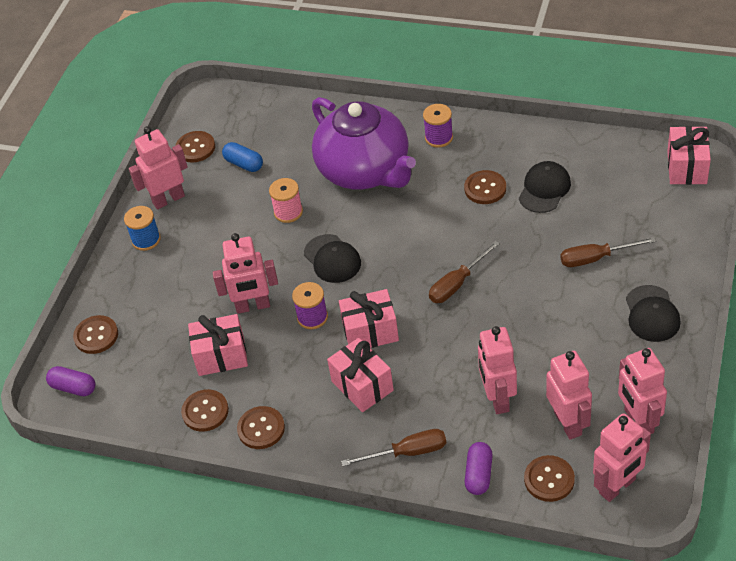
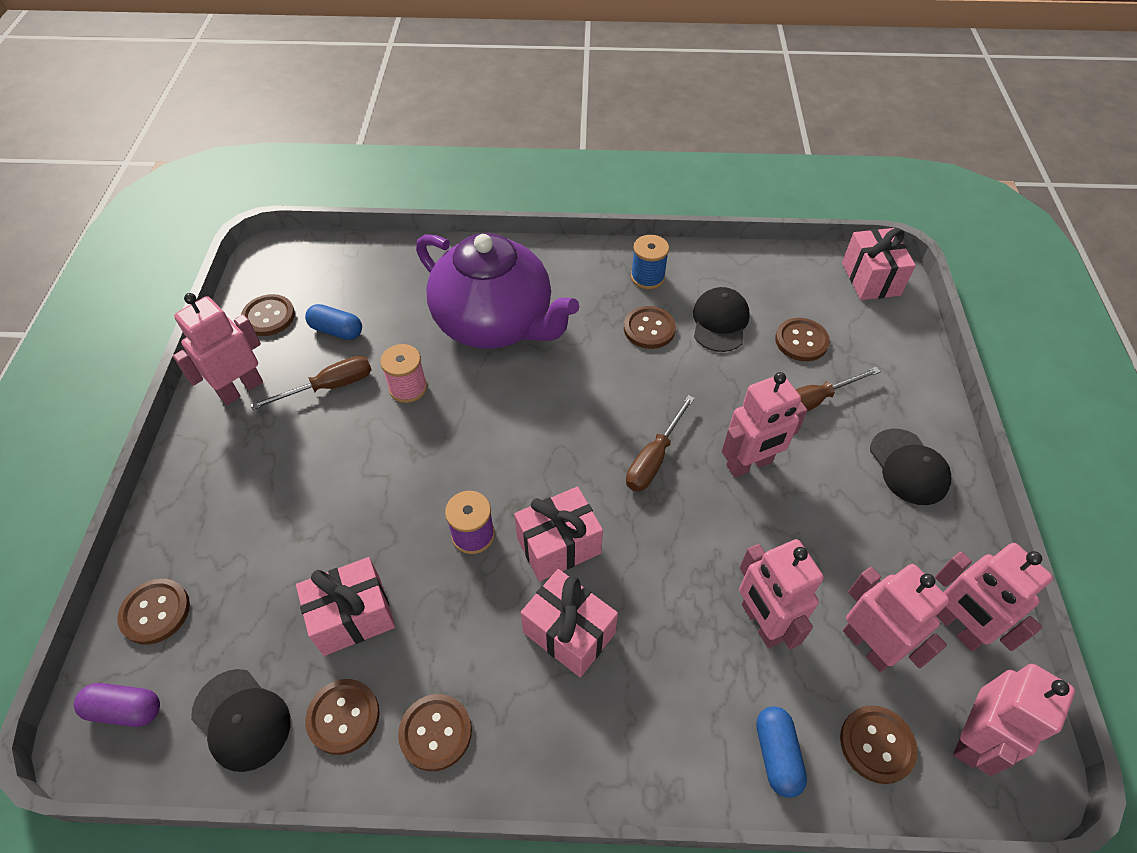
camera: 20 degrees left, 5 degrees up
blue spool [124,206,161,251] -> blue spool moved to [631,235,669,289]
pink robot [213,233,278,314] -> pink robot moved to [722,372,807,477]
black cap [304,234,361,283] -> black cap moved to [191,669,291,772]
brown screwdriver [341,429,446,466] -> brown screwdriver moved to [250,356,371,410]
purple spool [423,104,453,148] -> none
purple capsule [465,442,493,495] -> blue capsule [756,706,807,798]
none -> brown button [775,318,830,361]

